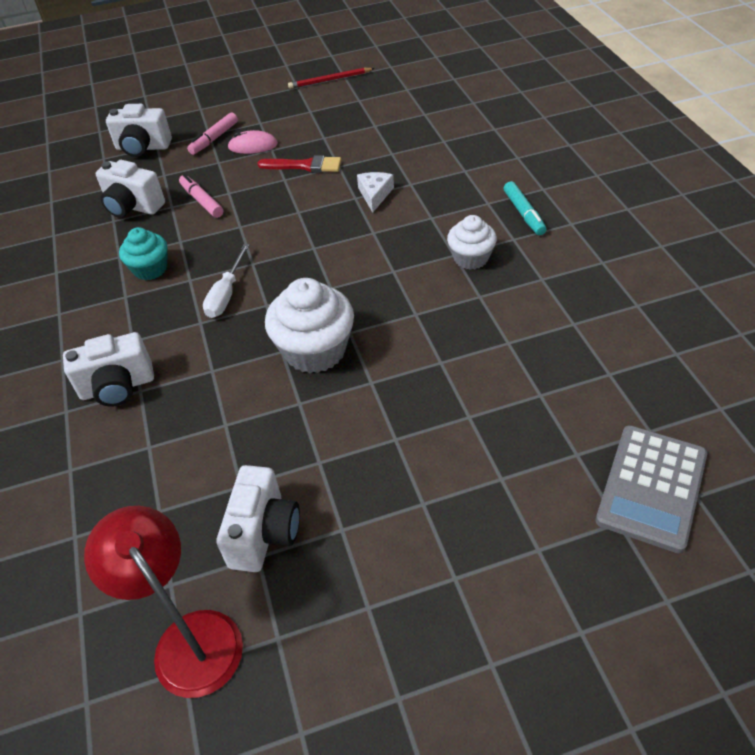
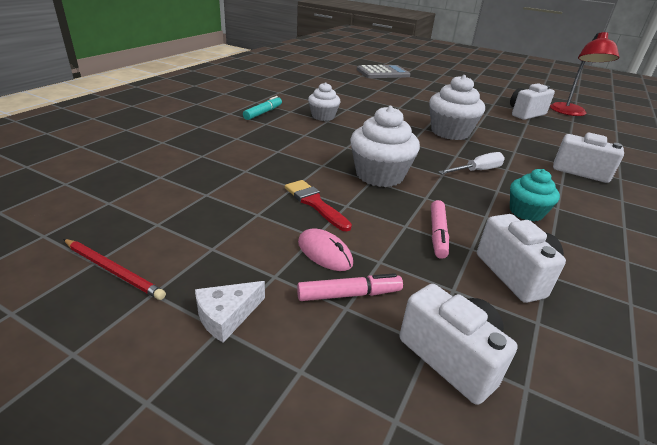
camera: 140 degrees left, 15 degrees down
white cheese [357,172,394,213] -> white cheese moved to [195,281,265,343]
none -> white cupcake [350,106,420,187]

